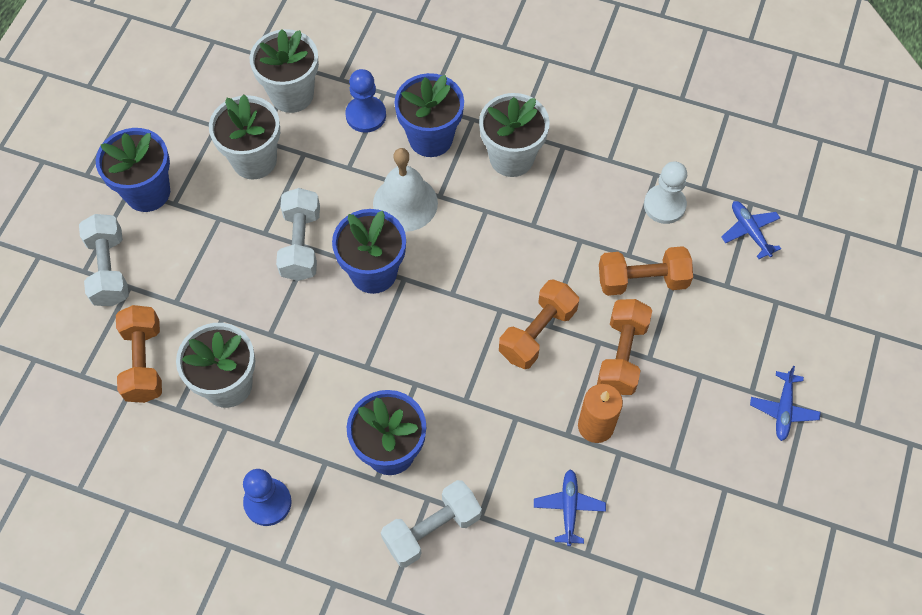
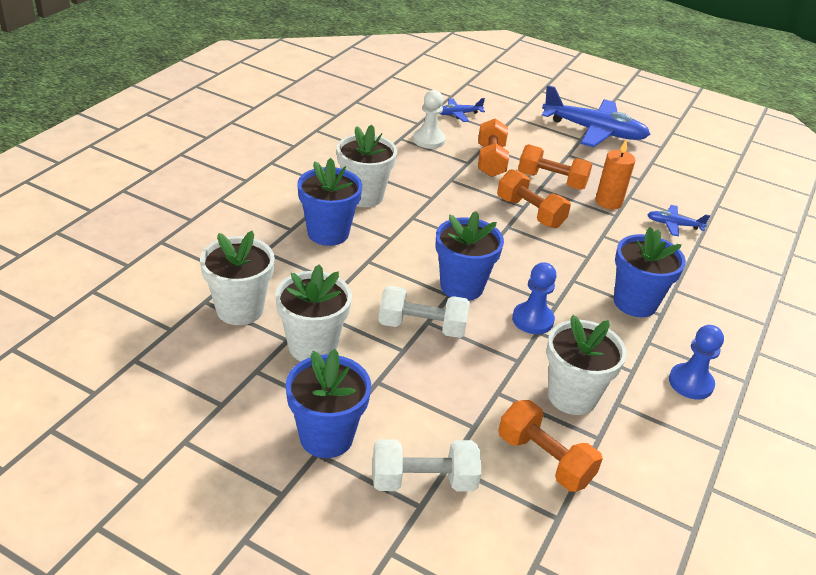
camera: 85 degrees left, 25 degrees down
orange dumbbell [116,305,162,403] -> orange dumbbell turned 45 degrees clockwise [498,400,603,492]
blue pawn [345,69,386,133] -> blue pawn moved to [512,262,557,334]
white bell [373,148,438,232] -> none
white dumbbell [381,480,482,567] -> none
blue plane [750,366,821,441] -> blue plane [542,85,651,147], size x2.17

